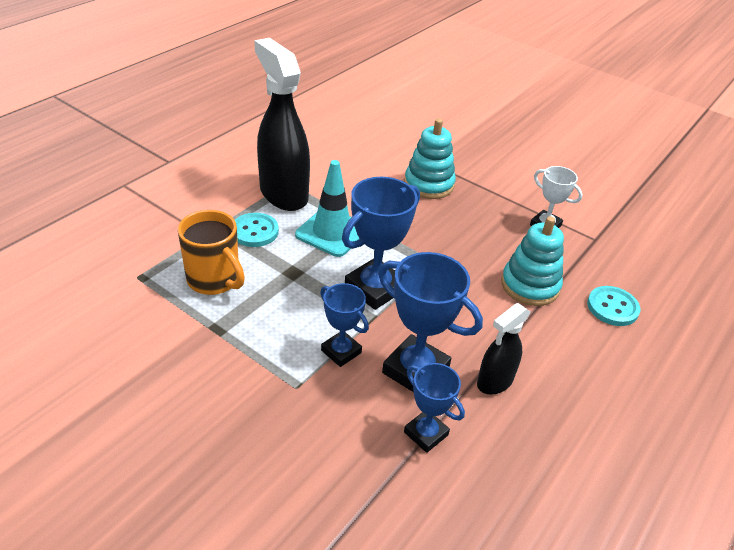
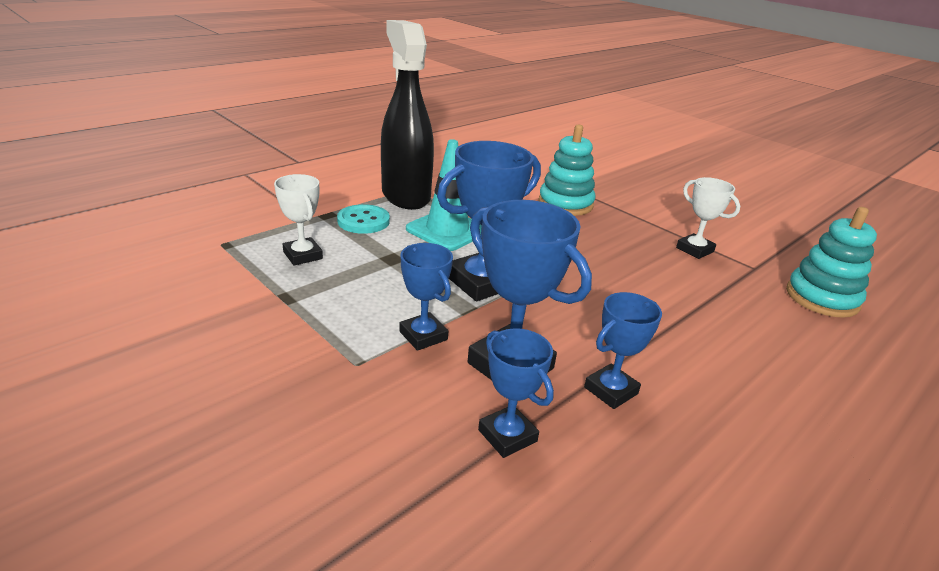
camera: 10 degrees right, 10 degrees down
orange mug [178,210,245,295] -> white trophy [274,174,323,265]
black spray bottle [477,303,530,395] -> blue trophy [584,292,662,409]
turquoise stacking toy [501,216,564,306] -> turquoise stacking toy moved to [786,207,877,318]
turquoise button [587,286,640,326] -> none

